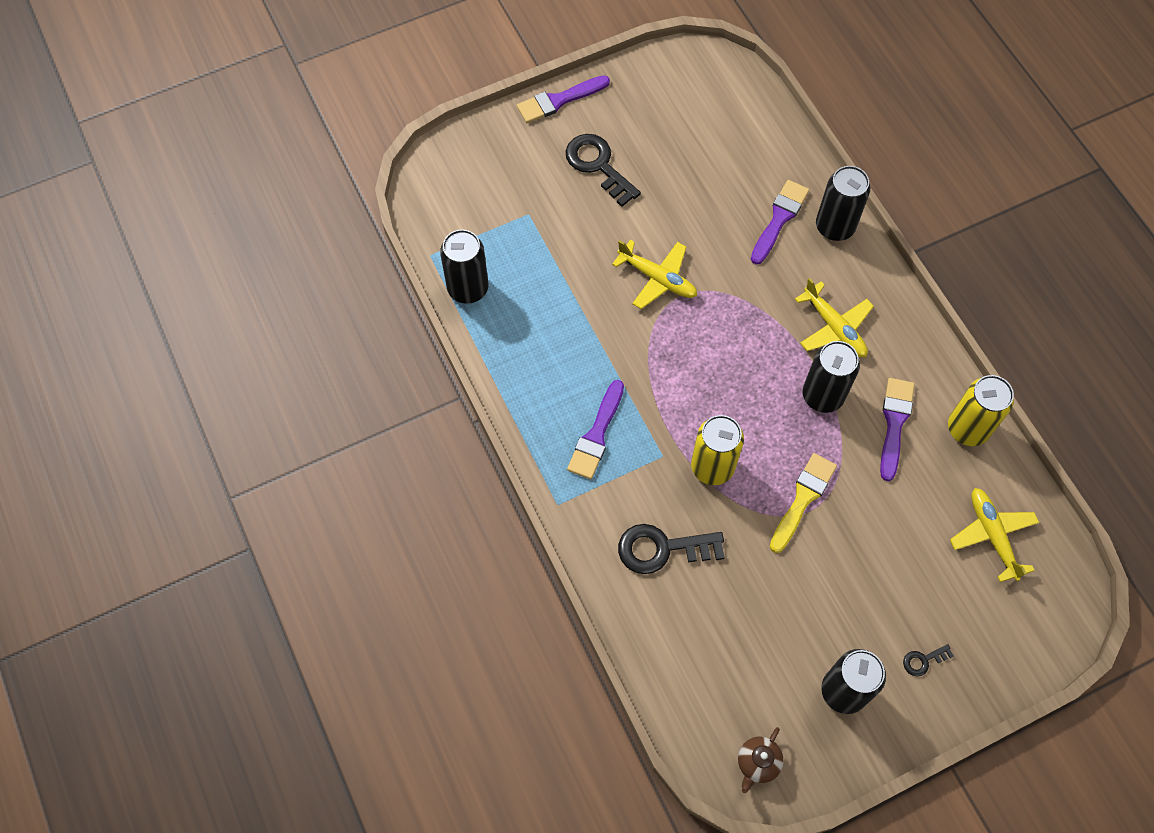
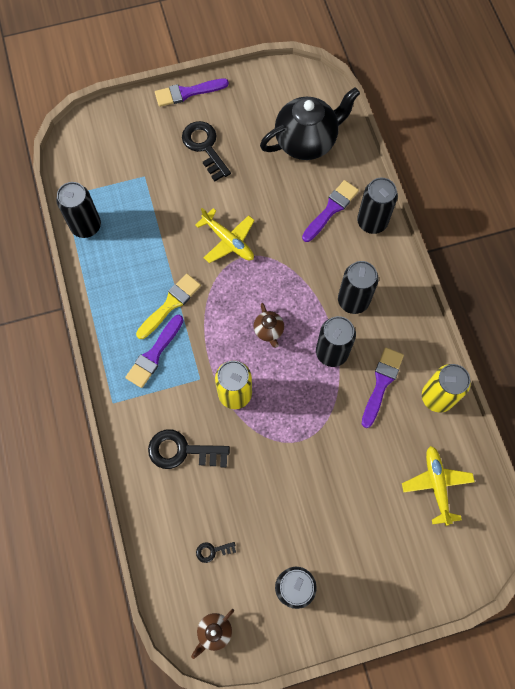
camera: 10 degrees right, 5 degrees up
yellow brush [770,453,837,553] -> yellow brush moved to [136,274,201,339]
yellow plane [795,278,874,357] -> black can [338,261,379,314]
black key [903,644,954,676] -> black key moved to [196,542,236,563]
none -> brown teapot [254,303,284,348]
none -> black teapot [260,87,360,160]

